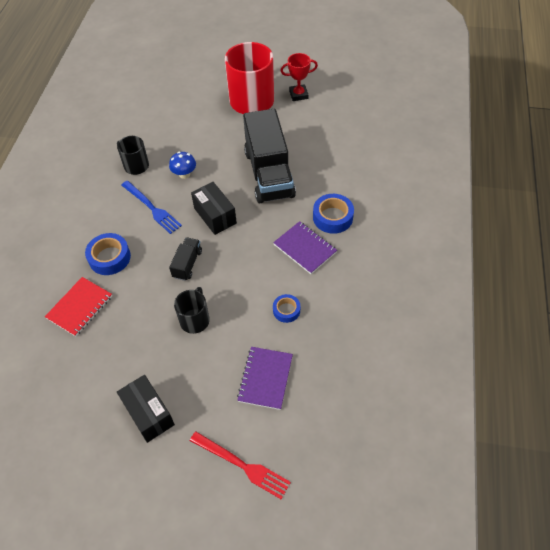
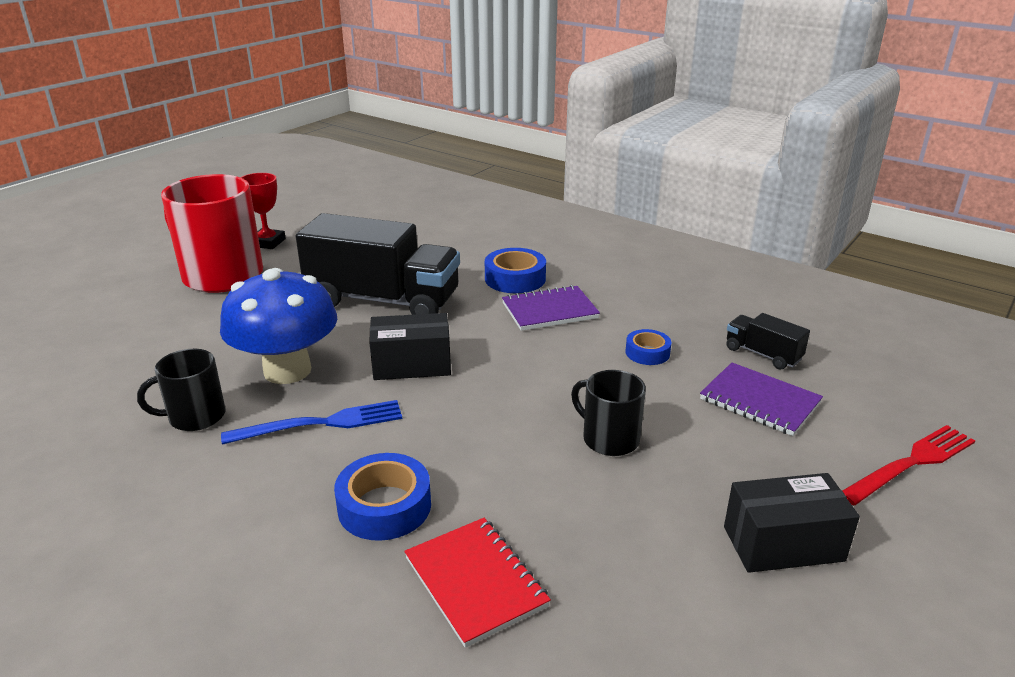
camera: 65 degrees left, 25 degrees down
blue mushroom [169,152,196,179] -> blue mushroom [220,268,337,384], size x2.12
black truck [169,237,202,281] -> black truck moved to [727,313,810,370]

